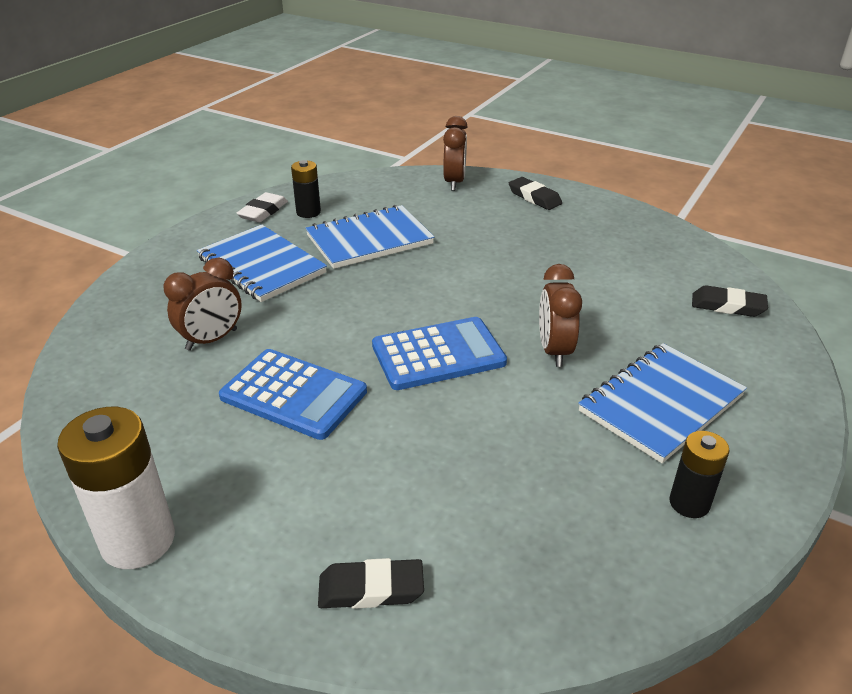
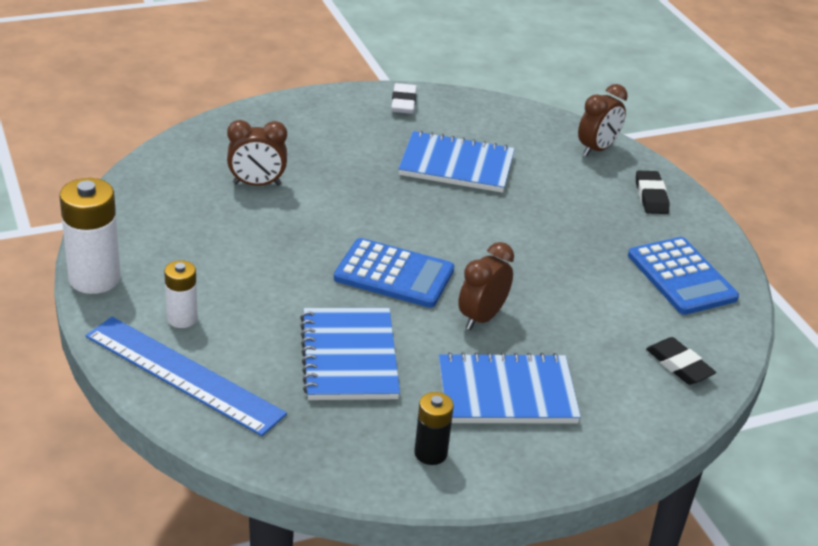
camera: 35 degrees right, 0 degrees up
blue notebook [197,224,327,302] -> blue notebook moved to [300,308,400,400]
blue calculator [219,349,367,440] -> blue calculator moved to [628,237,739,315]
white eraser [237,192,288,223] -> white eraser turned 60 degrees counterclockwise [391,83,417,114]
black battery [291,160,321,218] -> none
black eraser [318,558,424,609] -> blue ruler [85,317,287,436]
none -> white battery [164,260,198,328]

